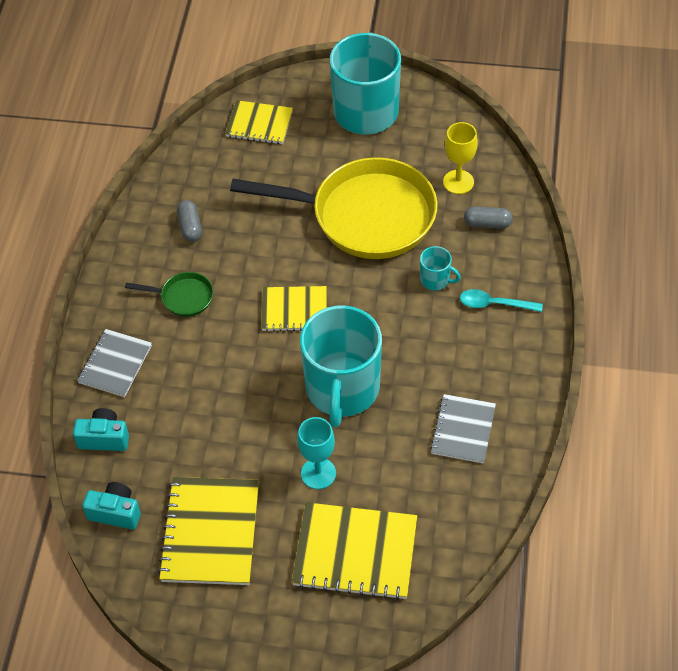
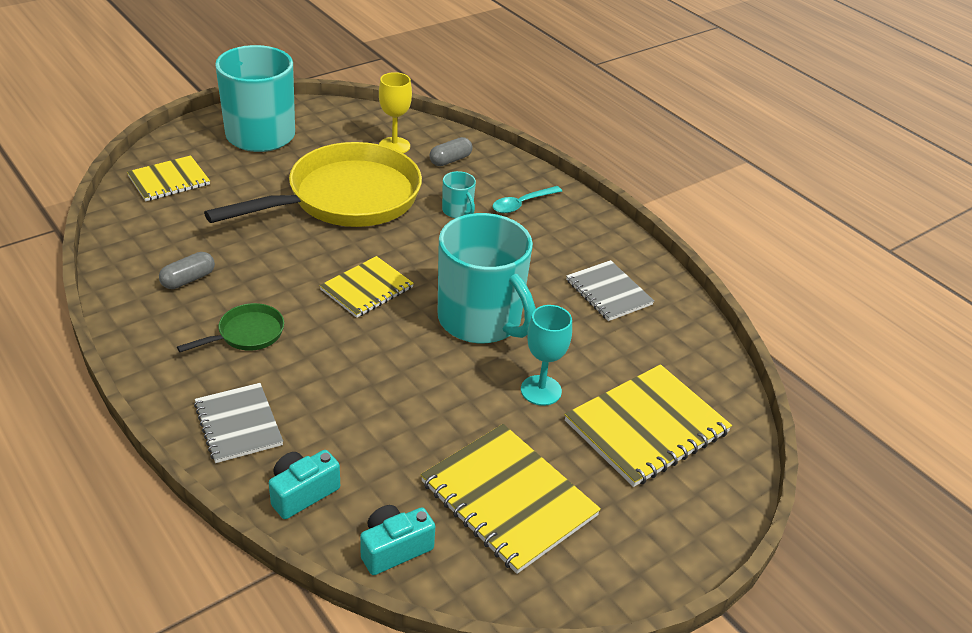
camera: 50 degrees left, 15 degrees down
grey capsule [177,200,202,242] -> grey capsule turned 75 degrees counterclockwise [159,252,215,289]
turquoise mug [420,246,461,291] -> turquoise mug turned 75 degrees clockwise [442,171,476,218]

